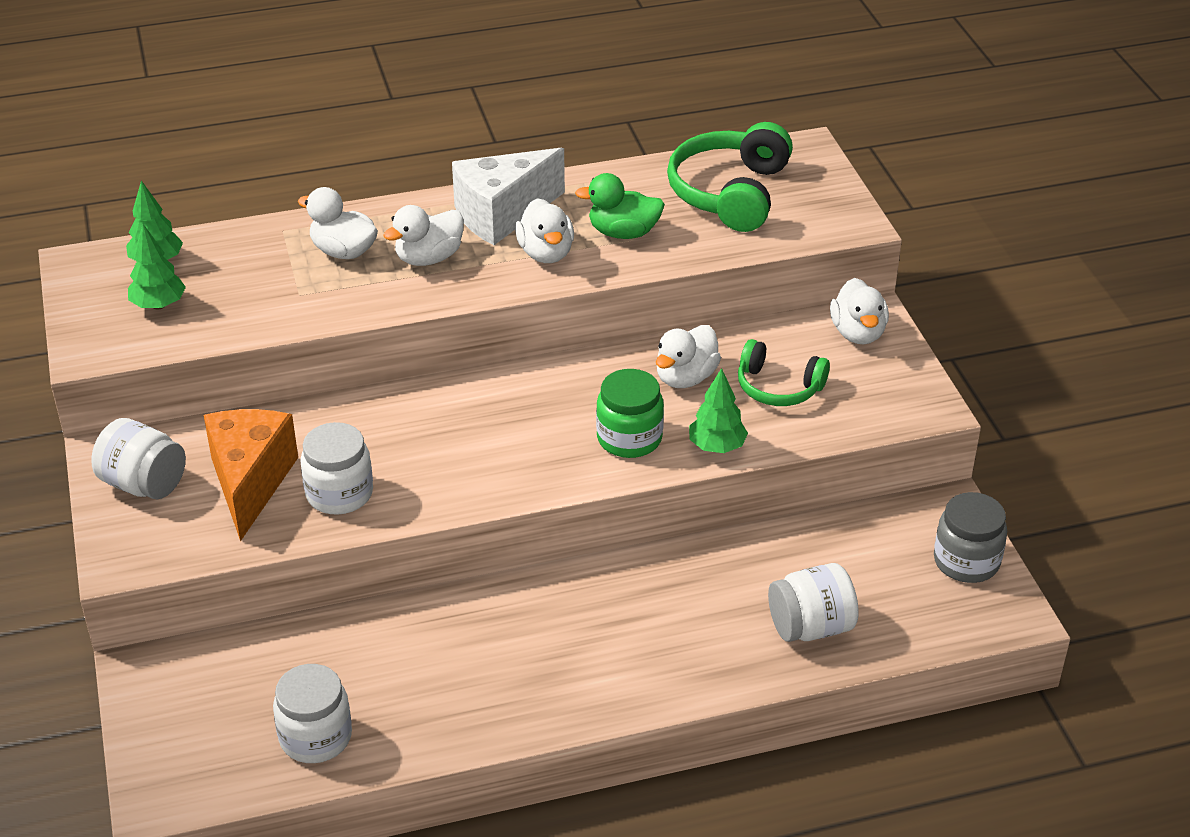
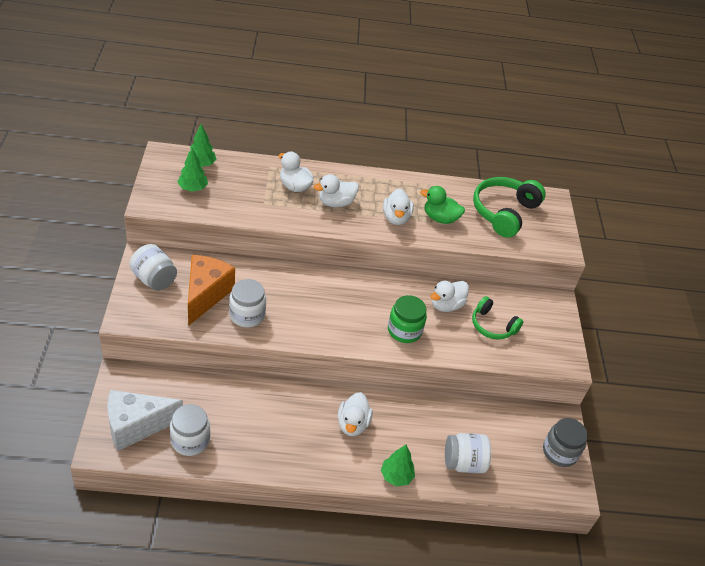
camera: 10 degrees right, 5 degrees up
white cheese [452,147,565,245] -> white cheese moved to [107,390,183,451]
green tree [689,368,748,453] -> green tree moved to [381,444,415,486]
white duck [830,278,889,344] -> white duck moved to [338,392,373,436]

